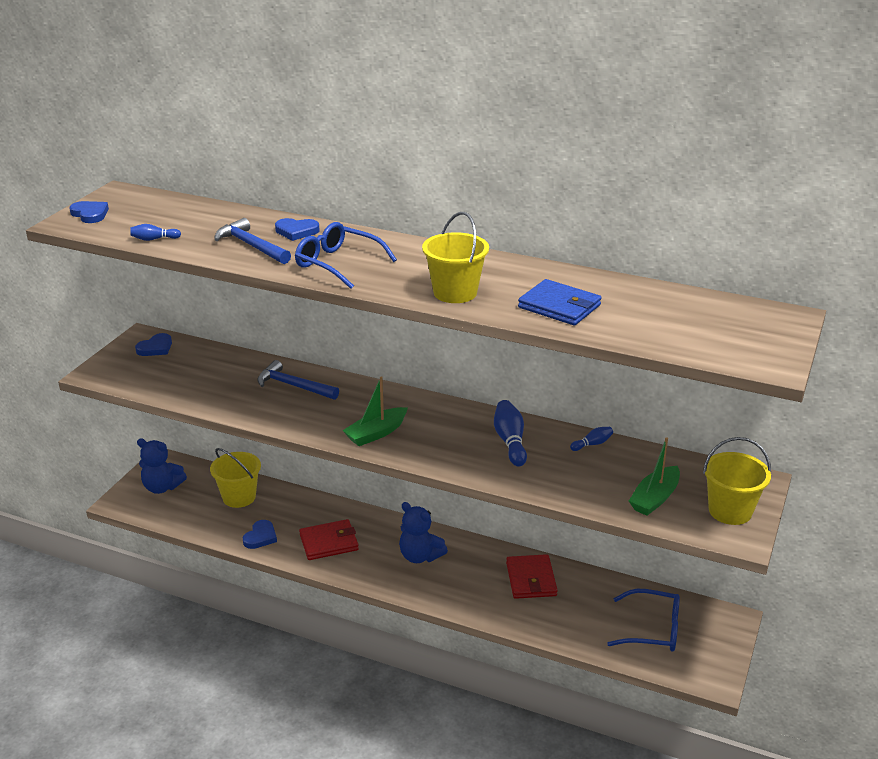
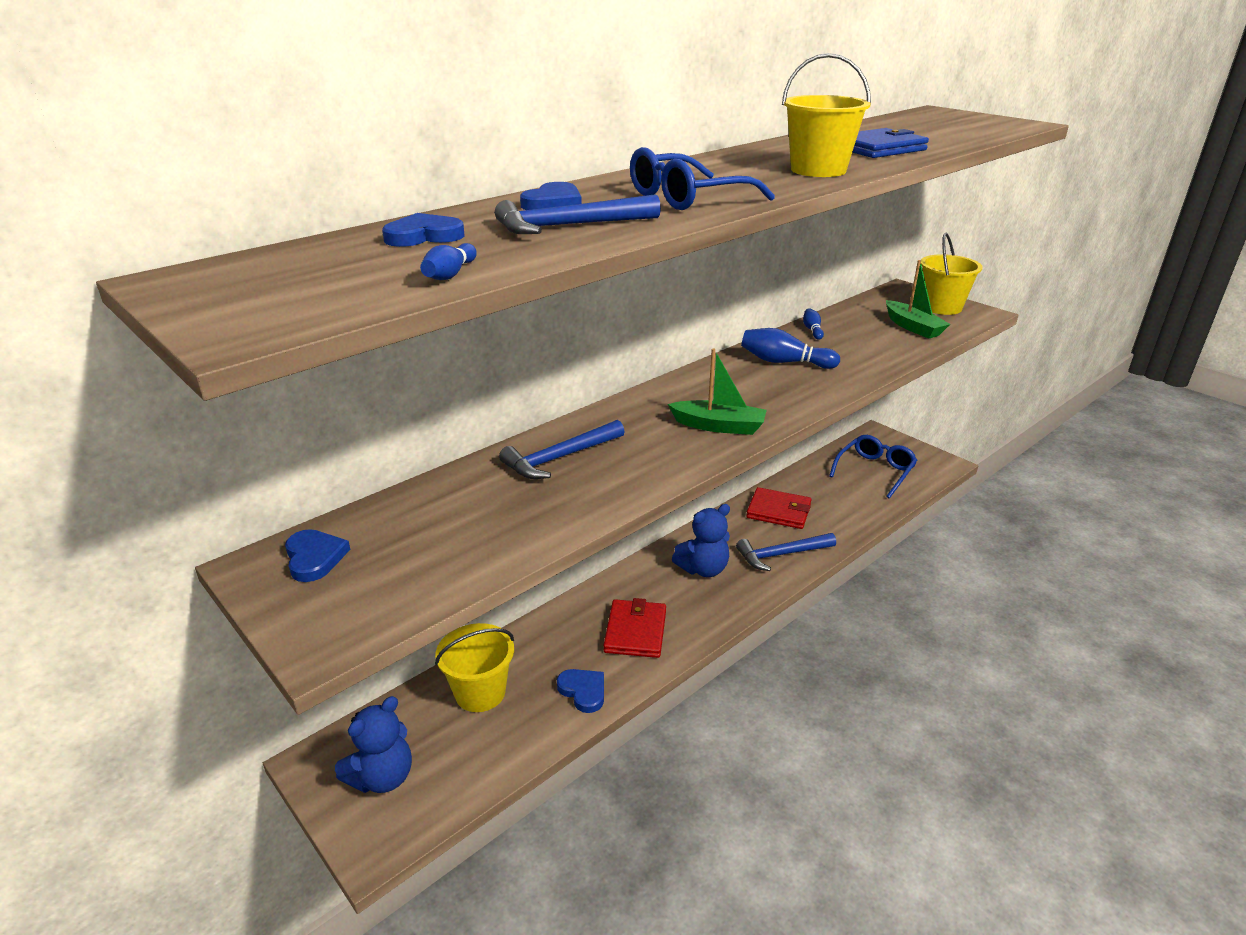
camera: 65 degrees left, 0 degrees up
blue heart [69,201,109,223] -> blue heart moved to [382,213,464,247]
green boat [342,376,408,446] -> green boat turned 60 degrees counterclockwise [668,349,767,435]
none -> blue hammer [736,533,836,571]

